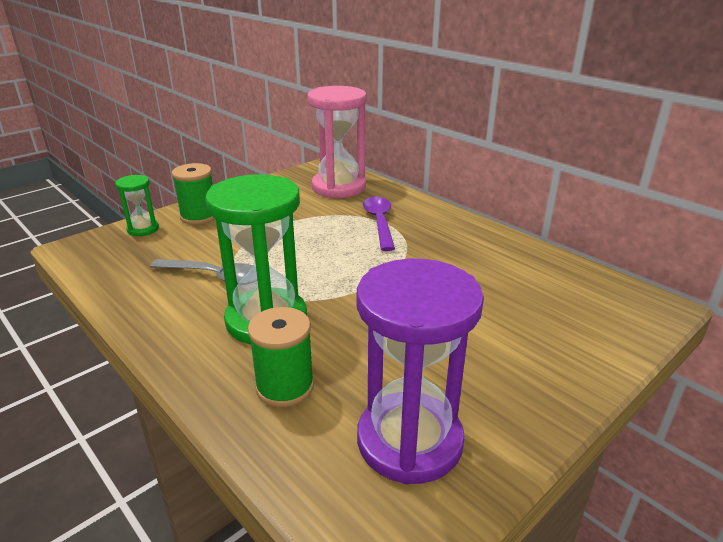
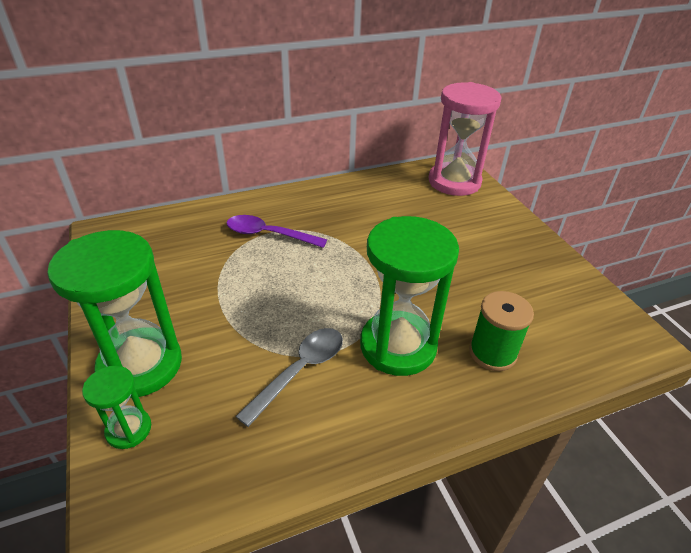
camera: 70 degrees left, 10 degrees up
green spool [172,163,215,225] -> green hourglass [47,230,182,398]
pink hourglass [307,86,367,198] -> pink hourglass moved to [429,82,501,196]
purple hourglass [356,259,484,484] -> none

